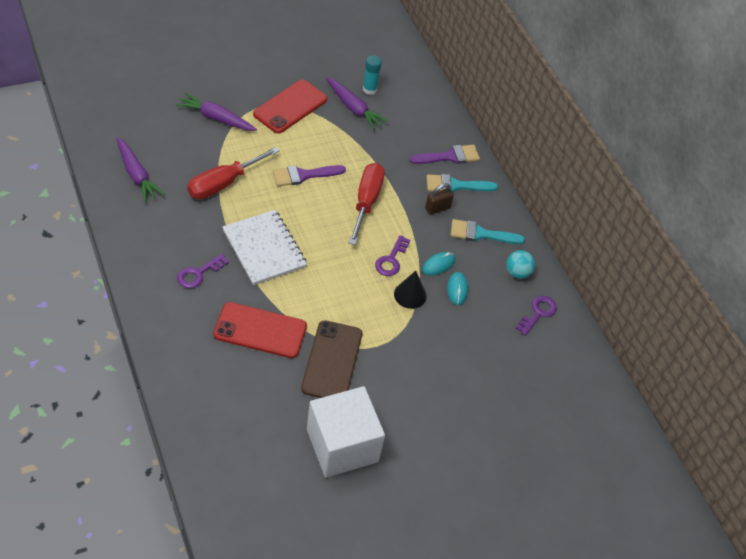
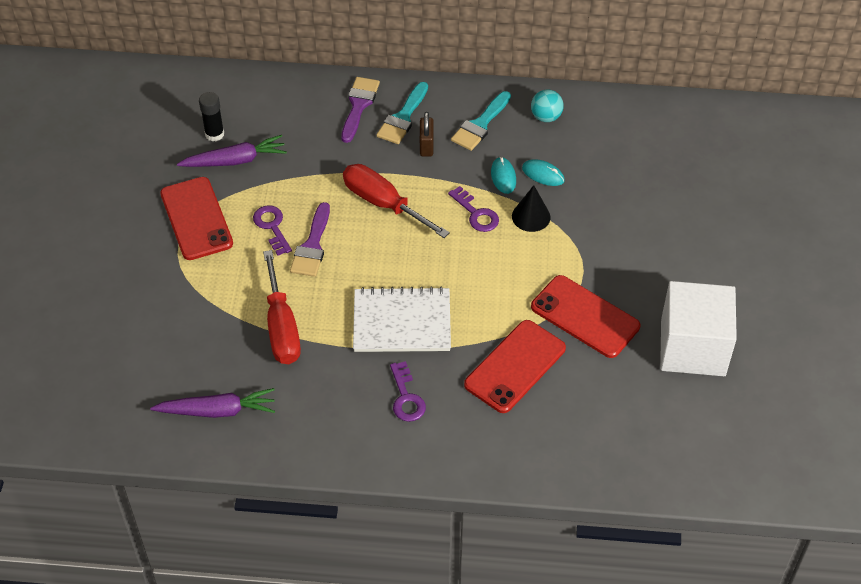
camera: 55 degrees left, 0 degrees up
purple carrot [176,93,257,131] -> none
brown phone [301,320,362,398] -> red phone [531,275,640,358]
turquoise glue stick [363,55,382,95] -> black glue stick [199,92,224,141]
purple key [516,296,557,335] -> purple key moved to [253,206,292,256]

